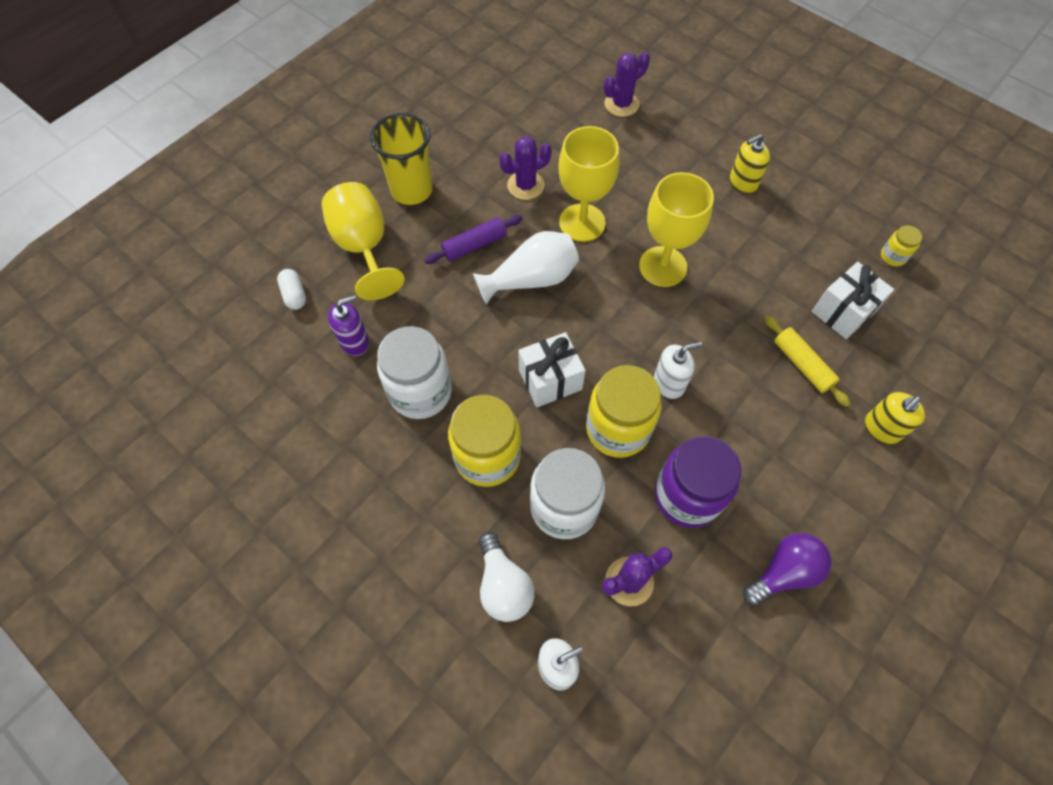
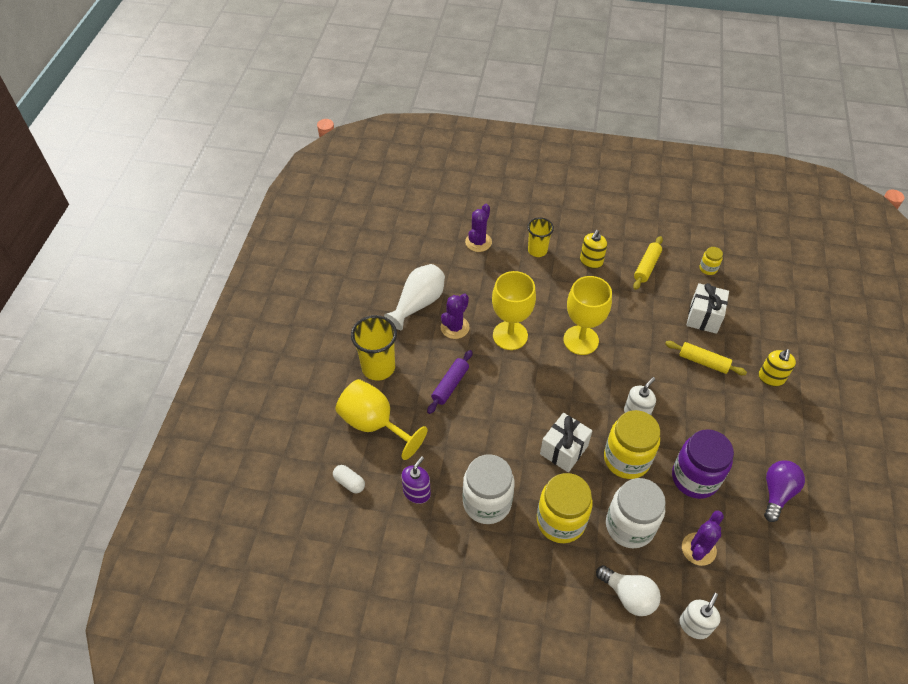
camera: 30 degrees left, 10 degrees down
white vase [473,231,579,305] -> white vase moved to [384,264,445,330]
none -> yellow cup [527,218,554,257]
none -> yellow rolling pin [633,236,663,290]

